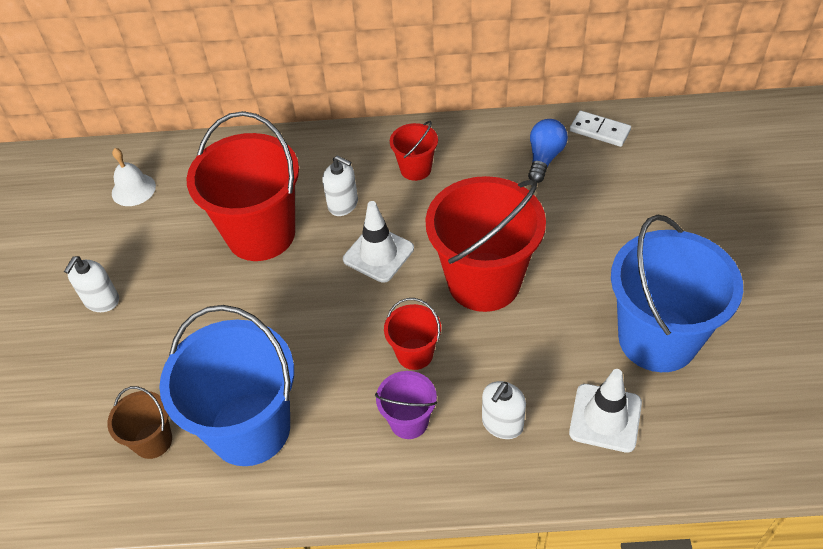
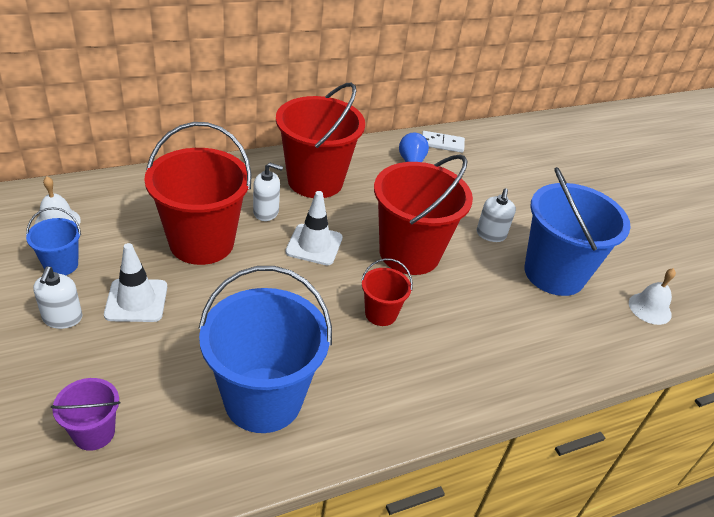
camera: 30 degrees left, 10 degrees down
brown bucket [107,386,172,459] -> none
purple bucket [375,371,437,439] -> purple bucket moved to [51,378,120,451]
red bucket [390,121,438,181] -> red bucket [276,82,365,198], size x2.10
white soap dispenser [482,381,526,439] -> white soap dispenser moved to [477,188,516,242]
white traffic cone [569,369,642,453] -> white traffic cone moved to [104,243,167,322]
none -> blue bucket [26,207,81,275]
none -> white bell [629,268,676,325]

